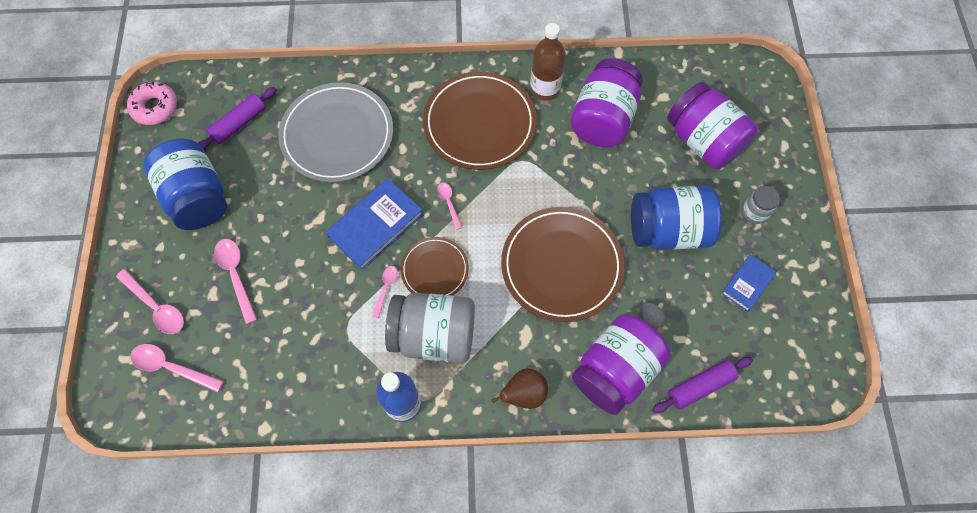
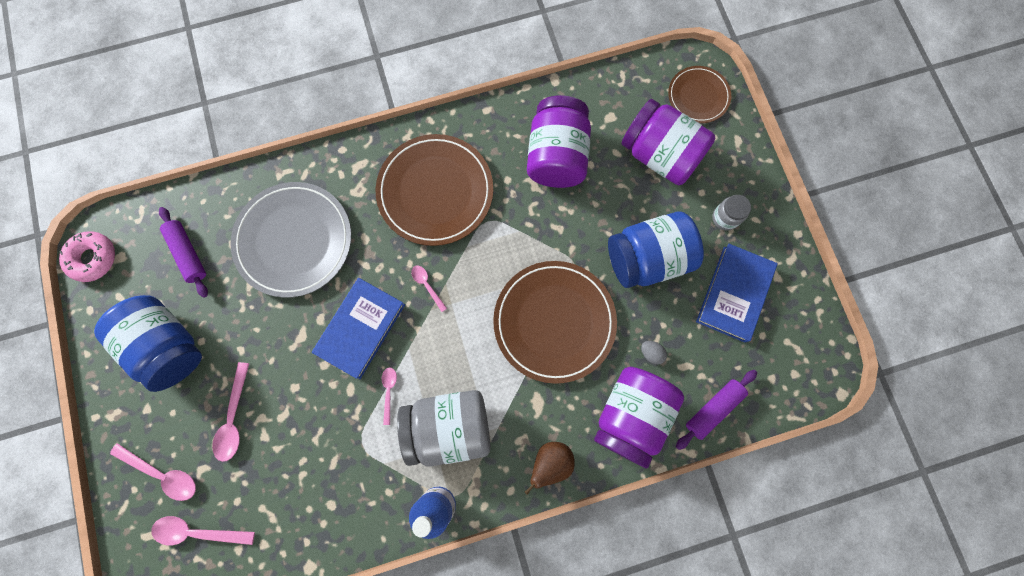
camera: 15 degrees left, 10 degrees up
purple rolling pin [199,87,277,150] -> purple rolling pin turned 60 degrees counterclockwise [159,207,208,298]
pink spoon [214,239,257,324] -> pink spoon turned 135 degrees counterclockwise [212,362,249,462]
brown plate [401,237,469,296] -> brown plate moved to [668,66,731,123]
brown bottle [530,23,566,101] -> none
blue book [721,254,776,312] -> blue book [696,244,778,342], size x1.71

